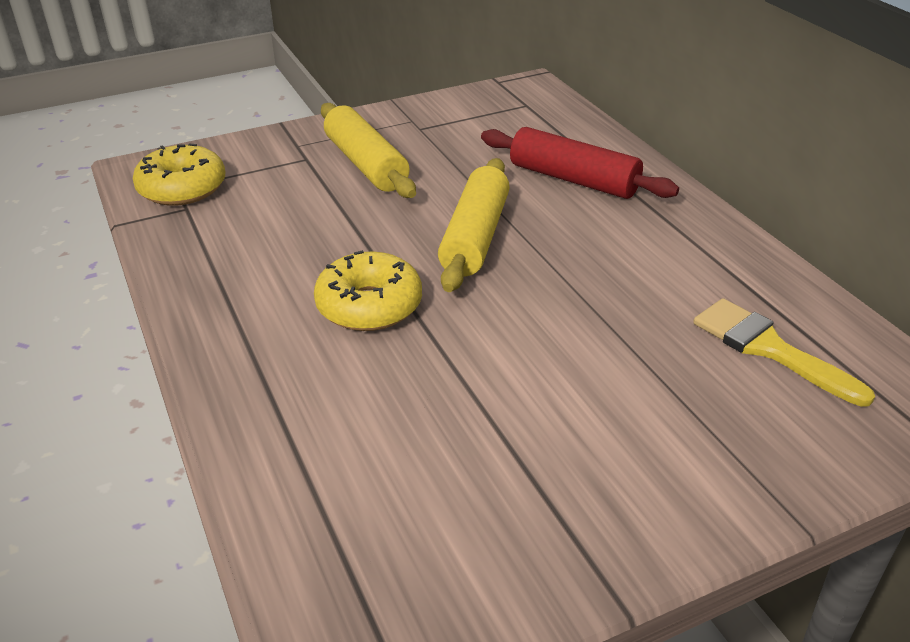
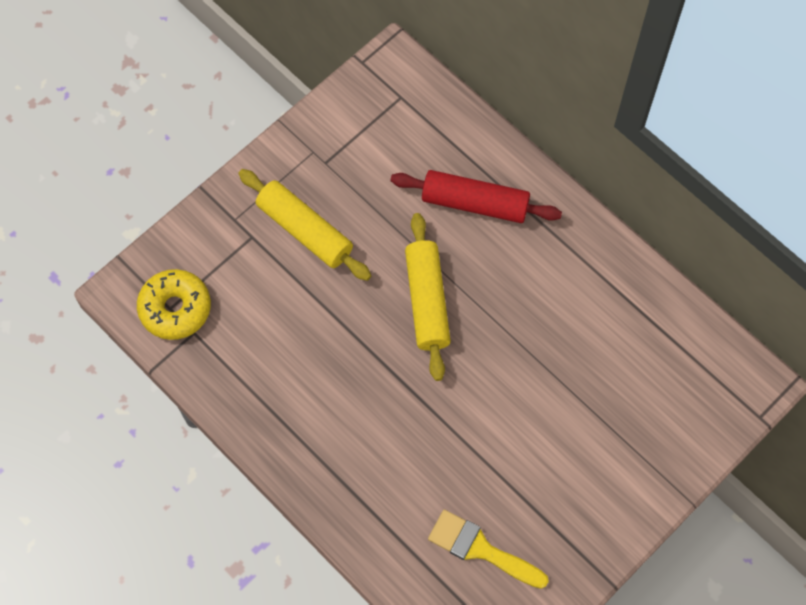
camera: 20 degrees left, 30 degrees up
yellow donut [314,250,422,331] -> none
yellow brush [693,298,875,407] -> yellow brush moved to [428,510,549,589]

